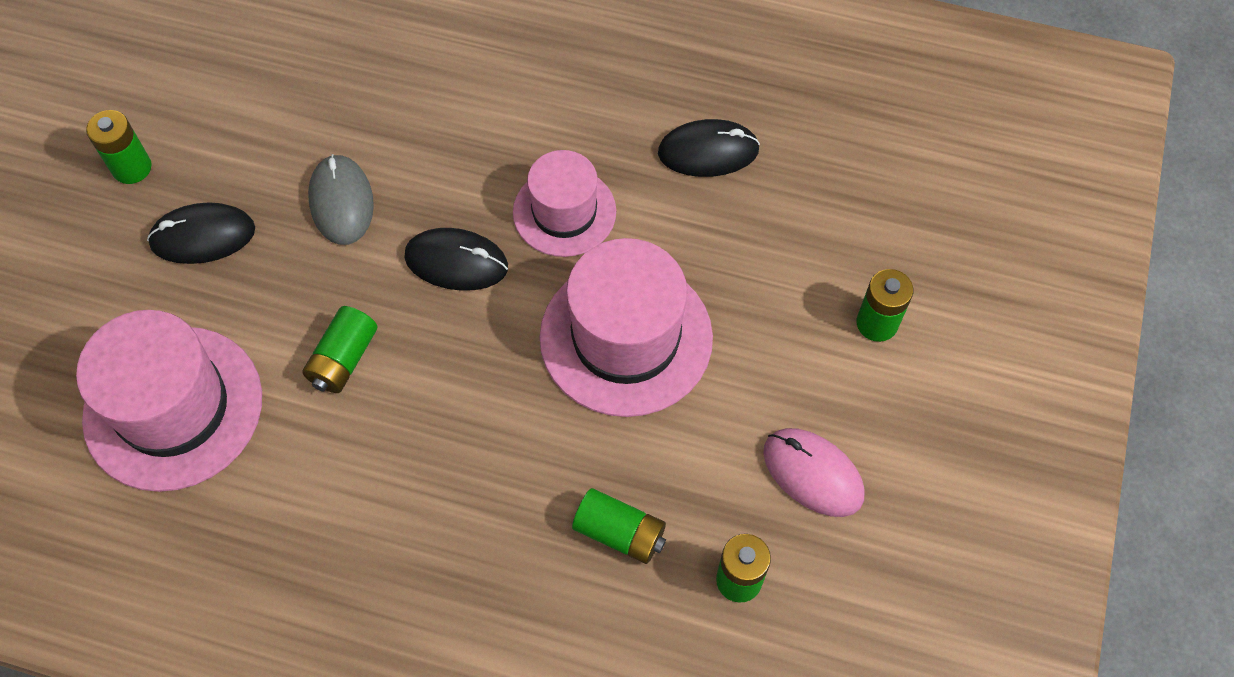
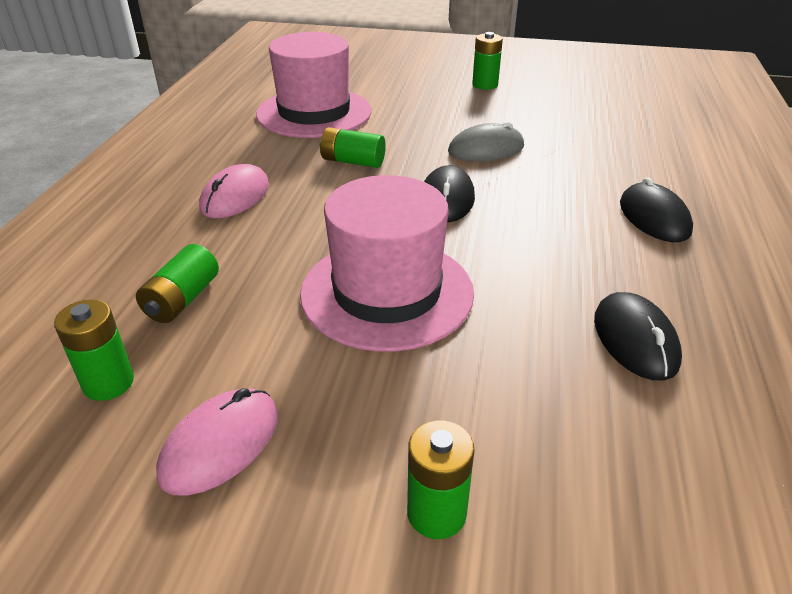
camera: 85 degrees right, 25 degrees down
black mouse [147,202,255,264] -> black mouse moved to [620,177,693,242]
pink hat [513,150,616,257] -> none
none -> pink mouse [199,164,269,218]

